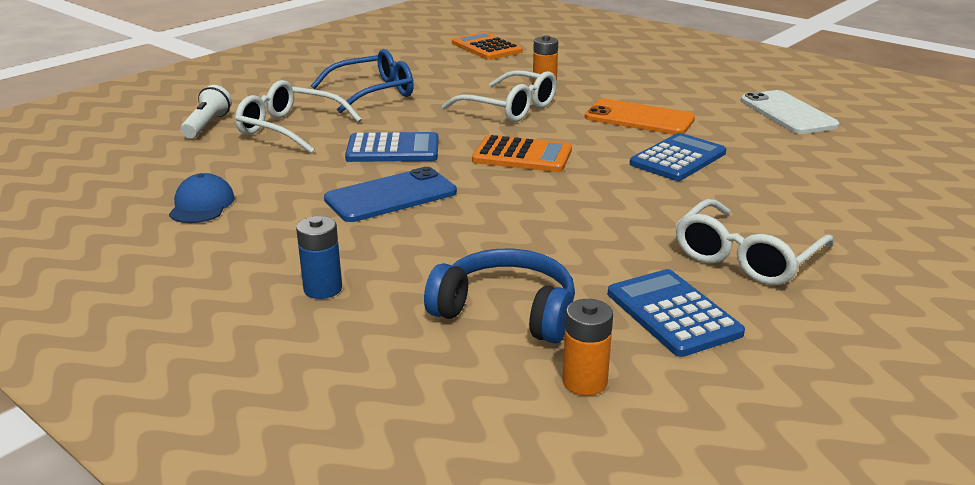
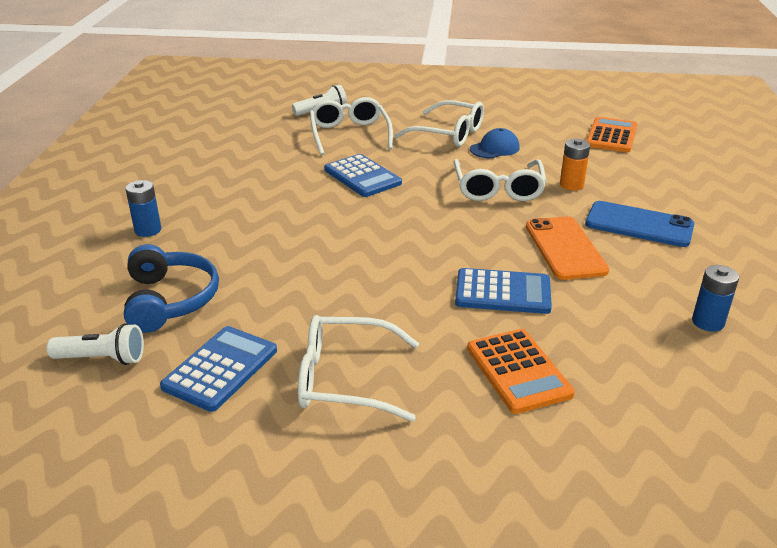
camera: 55 degrees right, 5 degrees up
blue cap [169,173,235,223] -> blue cap moved to [470,128,520,158]
blue glasses [311,49,414,113] -> white glasses [394,100,484,147]
blue phone [324,167,457,222] -> blue phone moved to [585,201,695,247]
orange calculator [472,135,572,172] -> orange calculator moved to [467,329,575,414]
orange battery [563,299,613,396] -> white flashlight [47,323,144,365]
white phone [741,90,840,134] -> blue battery [692,265,739,332]

